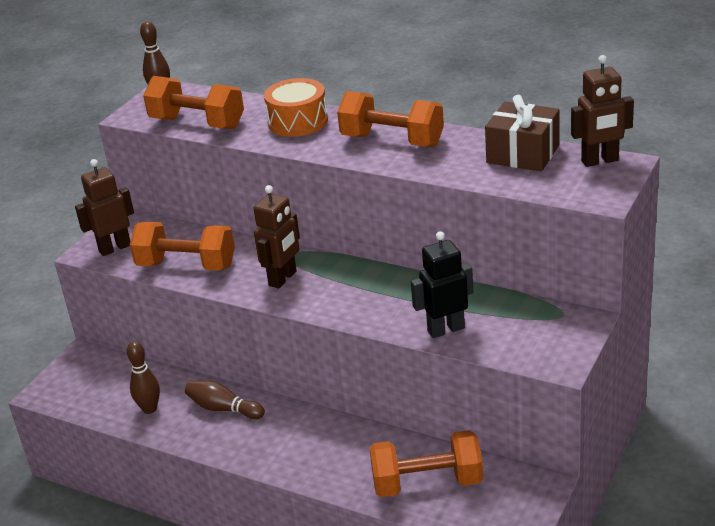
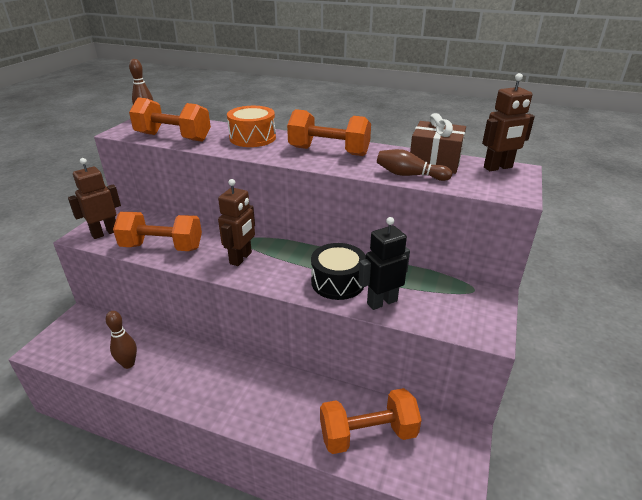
camera: 10 degrees left, 0 degrees up
brown bowling pin [185,380,265,419] -> brown bowling pin moved to [377,149,452,181]
none -> black drum [311,243,366,300]

